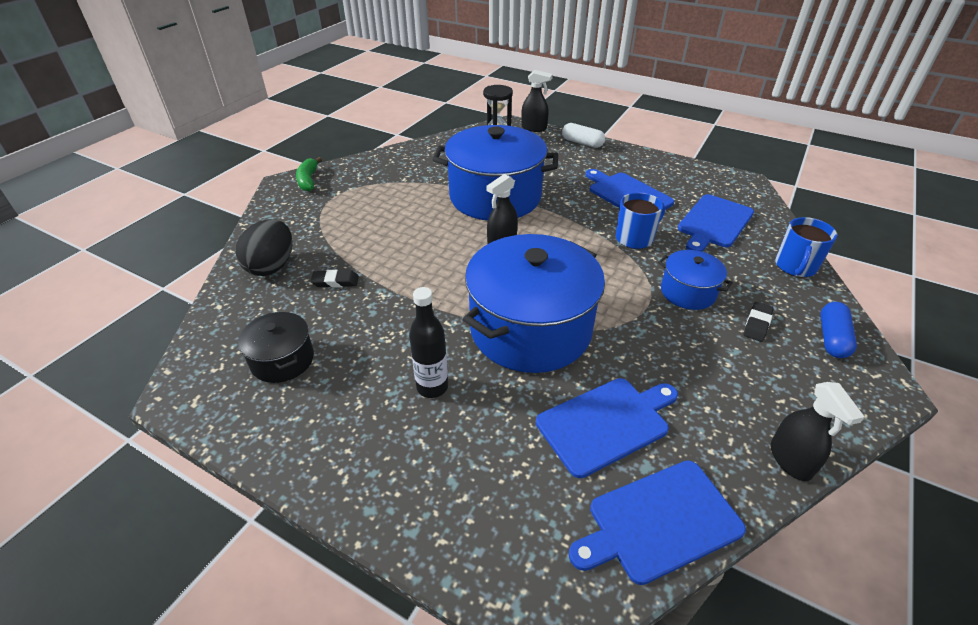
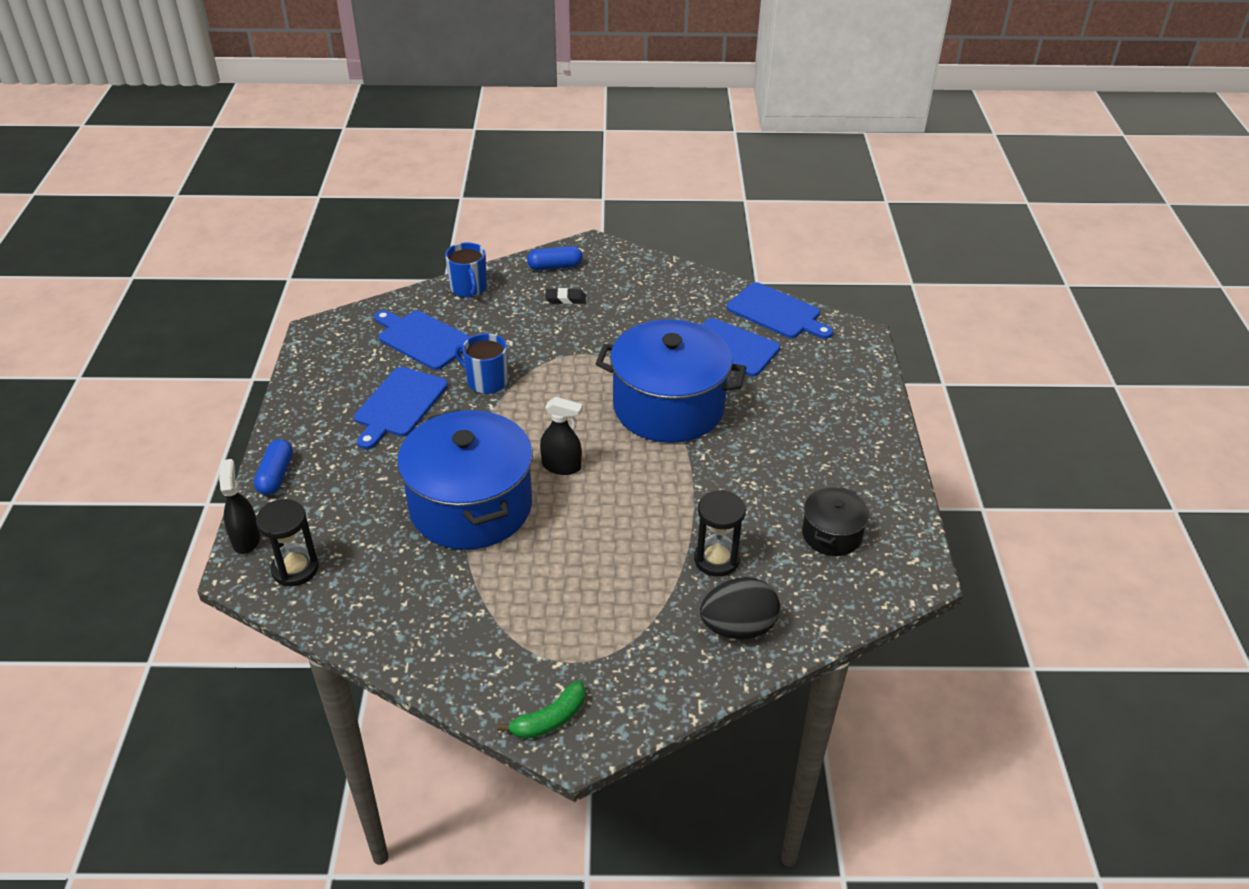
camera: 120 degrees left, 0 degrees up
black eraser [311,270,359,288] -> black hourglass [694,490,746,577]
black bottle [409,287,448,398] -> none
white capsule [562,123,605,148] -> blue capsule [254,439,293,495]
blue pot [658,250,733,310] -> none
blue cutting board [678,194,754,252] -> blue cutting board turned 150 degrees counterclockwise [374,310,470,370]
black spray bottle [771,382,865,481] -> none
blue mug [775,217,837,277] -> blue mug turned 75 degrees clockwise [445,242,487,297]

